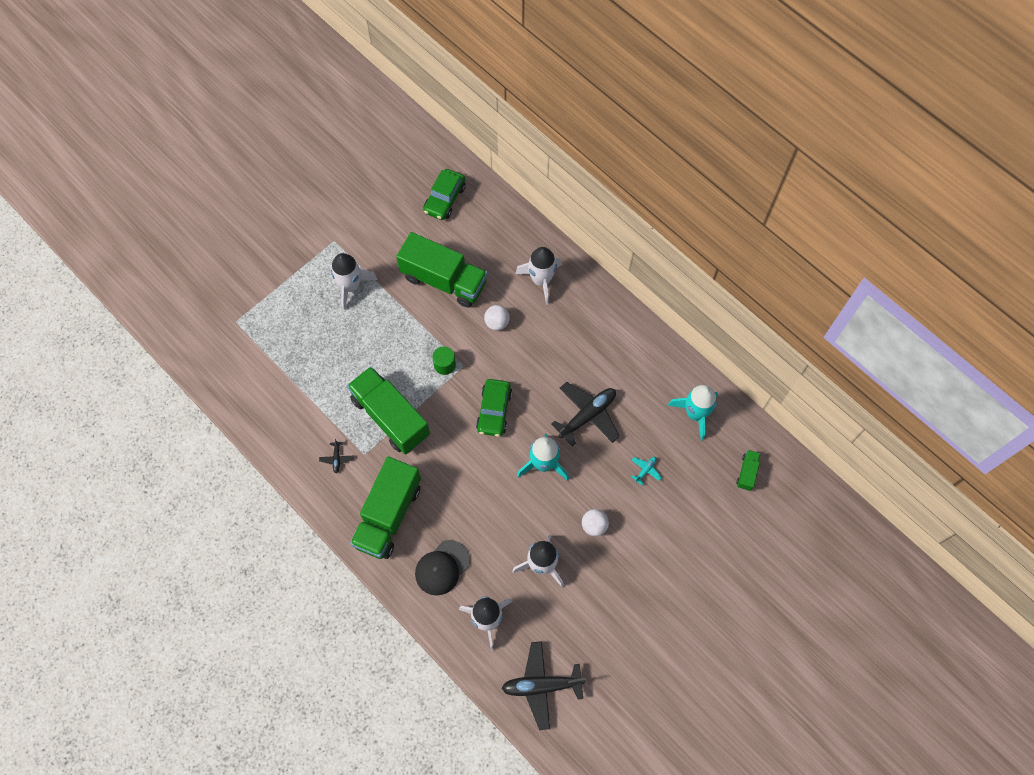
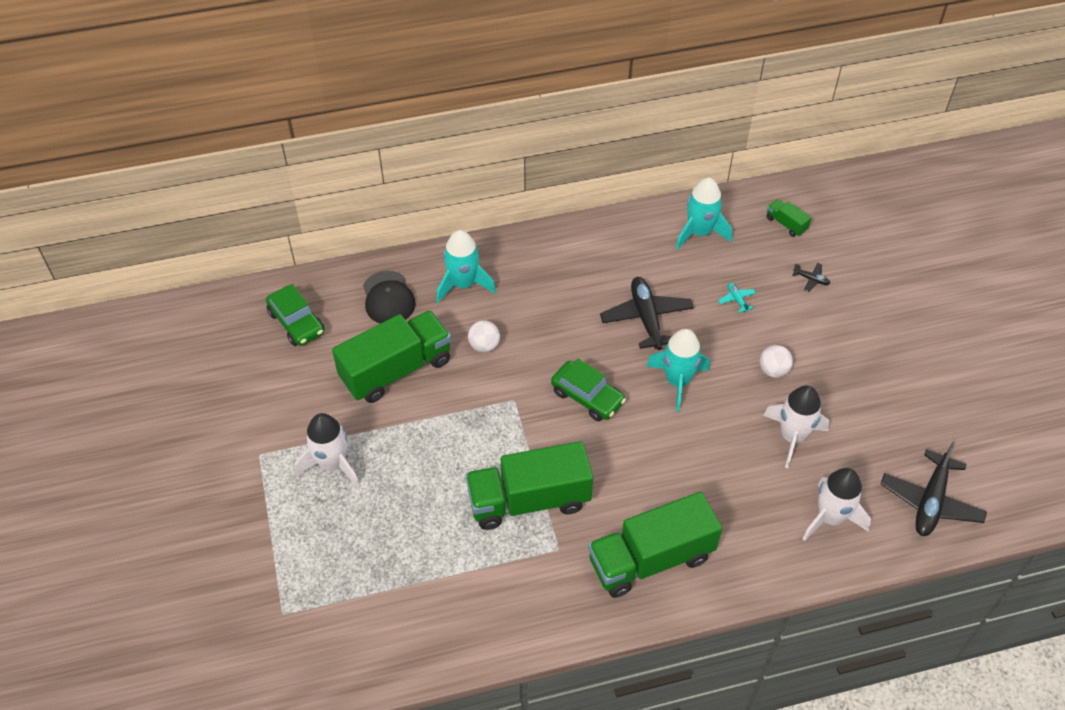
camera: 60 degrees left, 15 degrees down
black plane [319,439,354,473] -> black plane moved to [792,263,830,292]
green truck [350,457,421,559] -> green truck turned 105 degrees clockwise [588,492,722,598]
black cap [415,540,470,596] -> black cap moved to [363,271,416,324]
green cylinder [432,347,456,375] -> none
white rocket [515,247,562,305] -> turquoise rocket [436,230,496,303]

